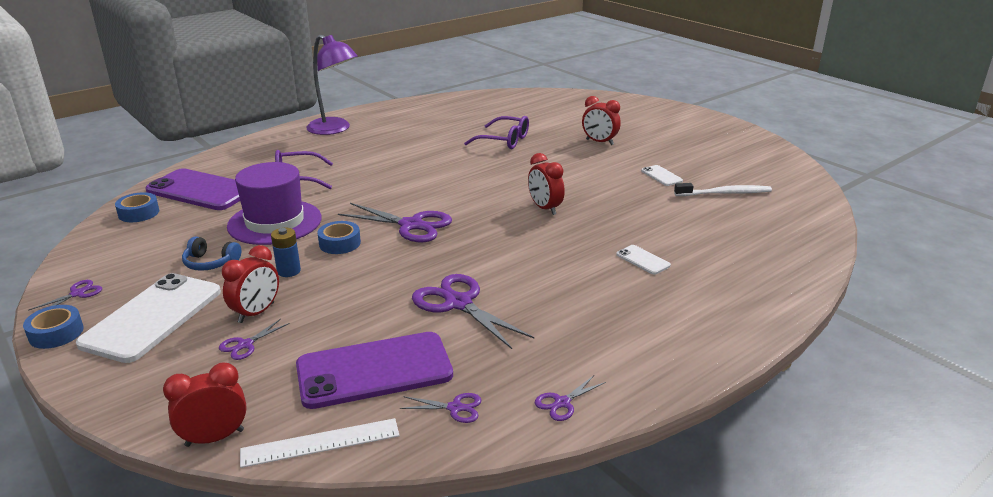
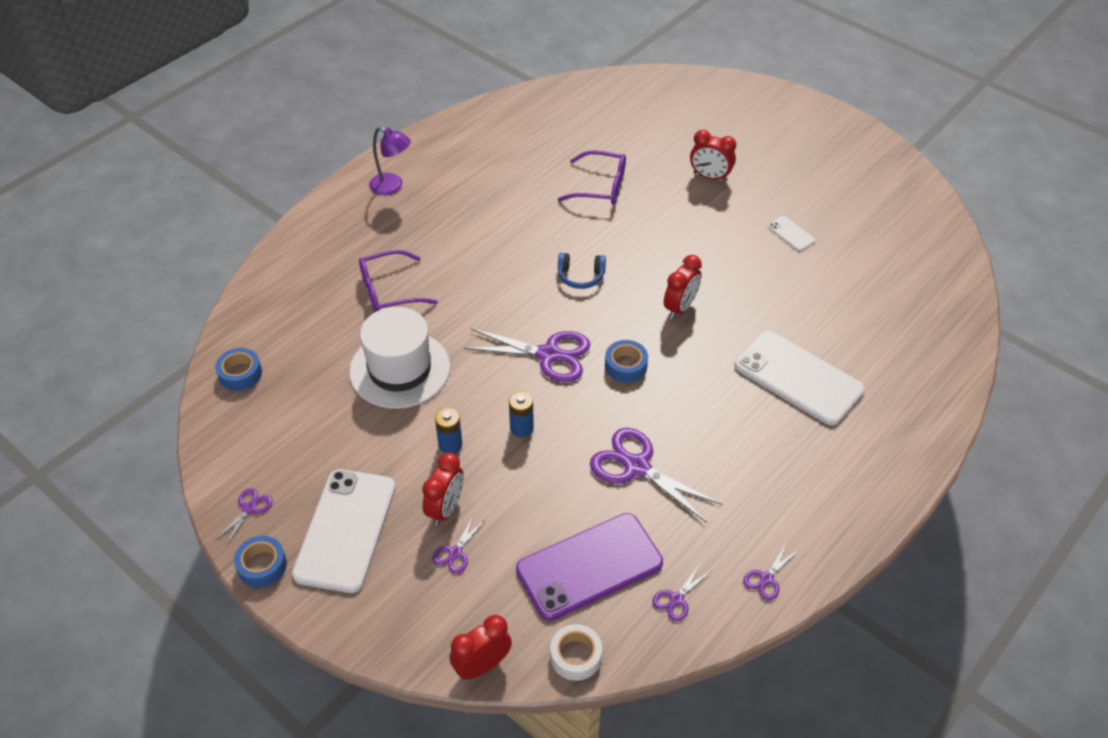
camera: 10 degrees left, 20 degrees up
purple phone [145,168,240,210] -> none
blue headphones [182,236,241,271] -> blue headphones moved to [558,253,606,289]
purple hat [227,162,322,245] -> white hat [349,307,450,409]
white ruler [240,418,400,468] -> white tape [550,624,602,681]
purple lamp [306,34,358,135] -> purple lamp [369,127,411,195], size x0.64
blue tape [317,221,361,254] -> blue tape moved to [605,340,648,383]
purple scissors [400,393,482,423] -> purple scissors turned 135 degrees clockwise [652,564,711,621]
red clock [528,153,565,215] -> red clock turned 105 degrees counterclockwise [664,255,702,319]
white phone [616,245,671,275] -> white phone [734,331,865,425], size x2.31
white toothbrush [674,183,772,196] -> none
none -> blue battery [509,391,534,437]

